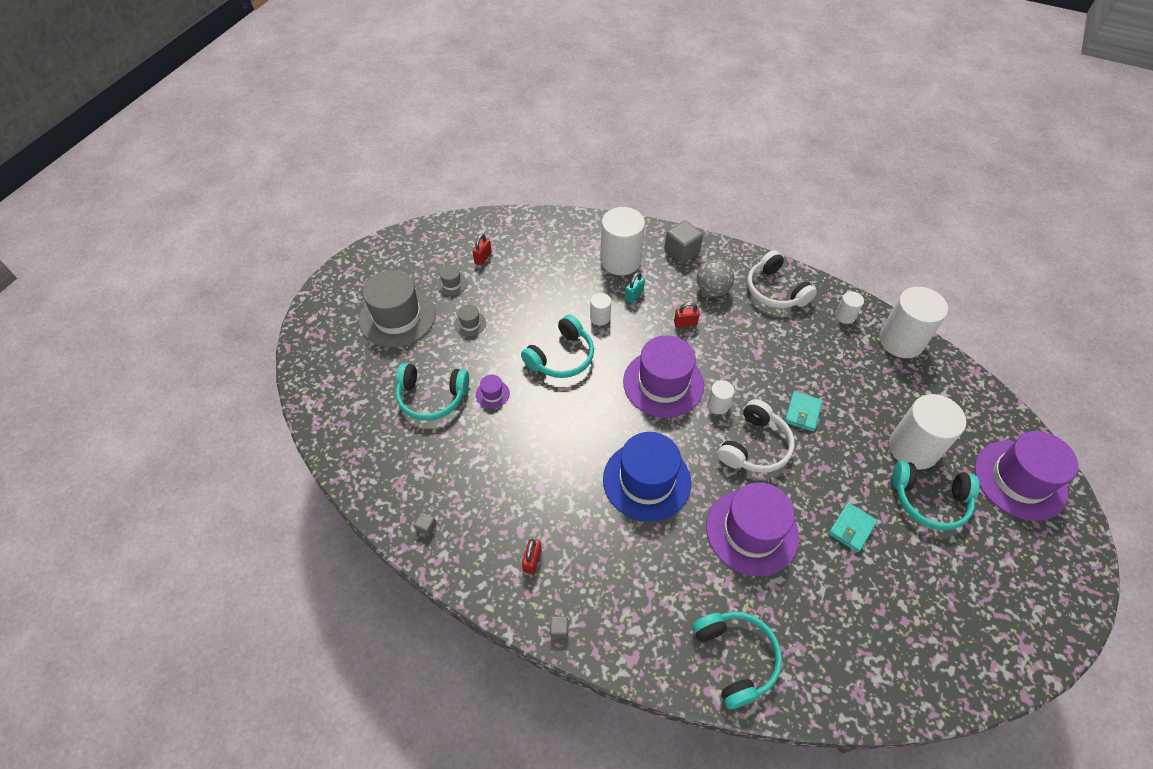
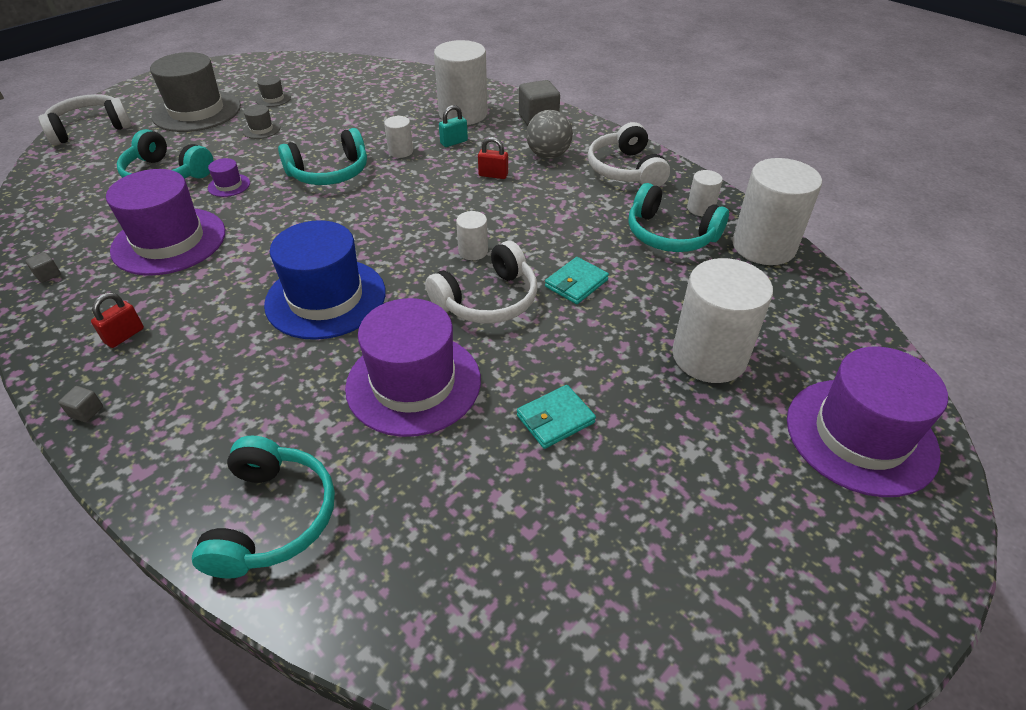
camera: 20 degrees right, 10 degrees down
red padlock [472,234,492,265] -> none
purple hat [623,335,704,418] -> purple hat moved to [106,169,225,276]
turquoise headphones [892,461,979,530] -> turquoise headphones moved to [628,183,729,252]
none -> white headphones [38,94,131,145]

